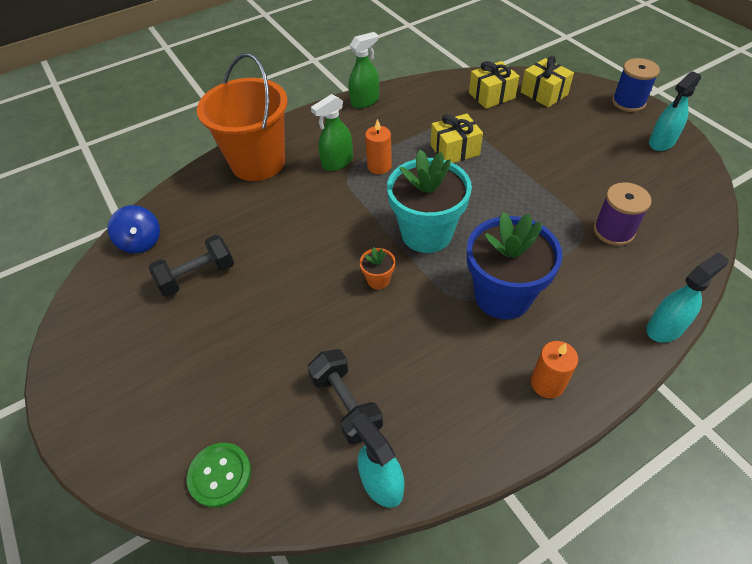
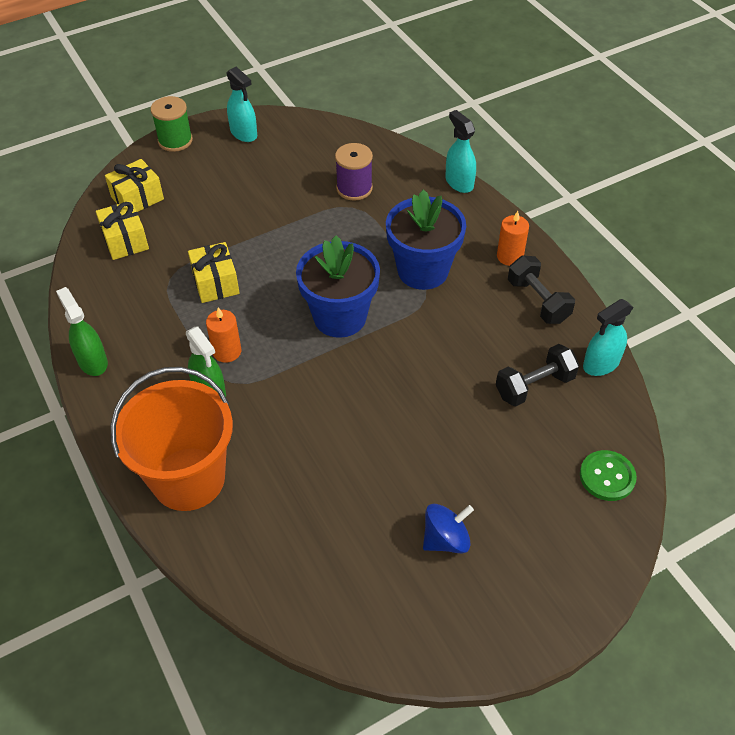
camera: 90 degrees left, 0 degrees up
blue spinning top [107,205,160,253] -> blue spinning top moved to [423,504,474,553]
black dumbbell [149,235,234,297] -> black dumbbell moved to [508,256,575,324]
orange flower pot [360,247,395,289] -> none
turquoise flower pot [387,150,472,253] -> blue flower pot [296,236,380,338]
blue spool [612,58,660,112] -> green spool [151,96,193,152]

